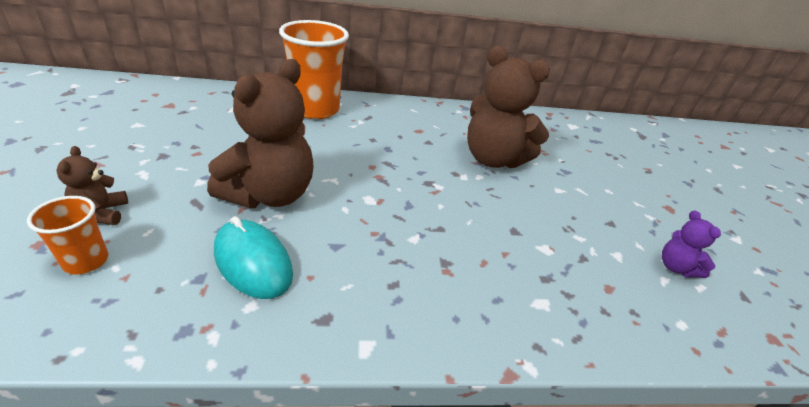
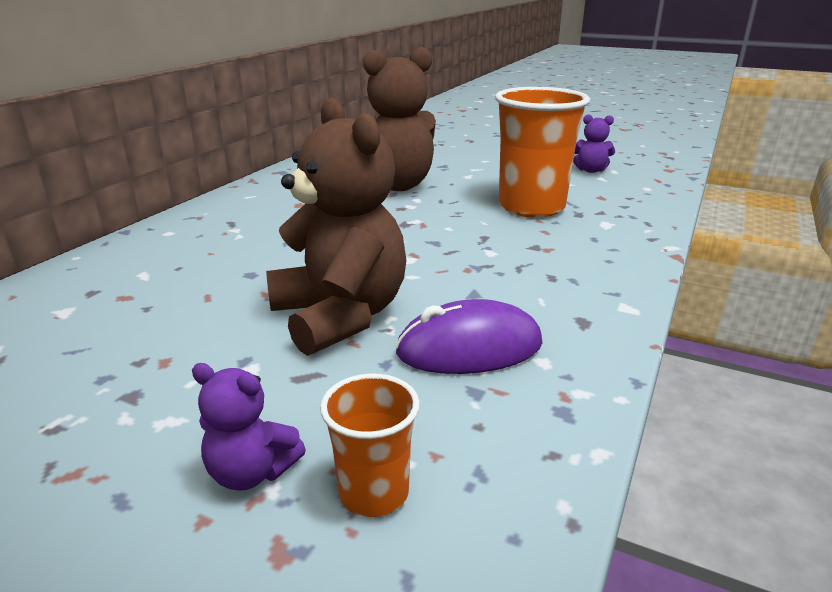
camera: 55 degrees left, 10 degrees down
brown teddy bear [56,146,128,225] -> purple teddy bear [192,363,306,491]
turquoise mouse [214,216,293,299] -> purple mouse [395,299,543,374]
orange cup [279,20,349,119] -> orange cup moved to [495,87,590,218]

